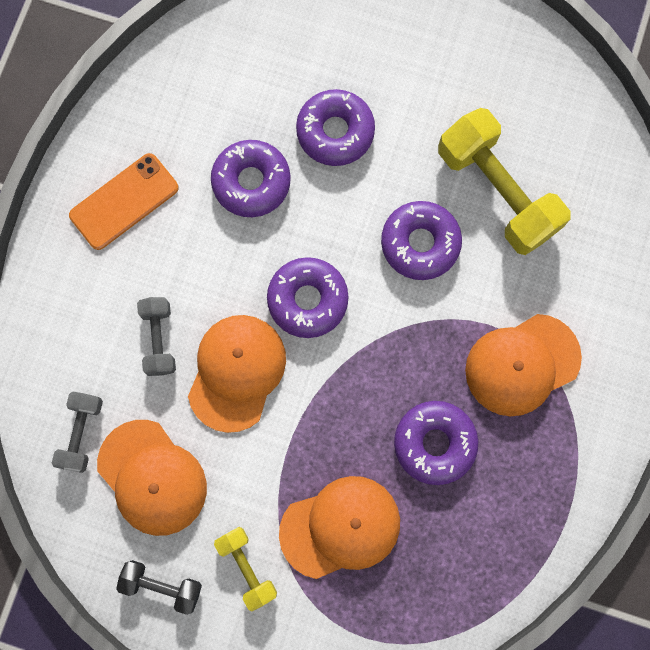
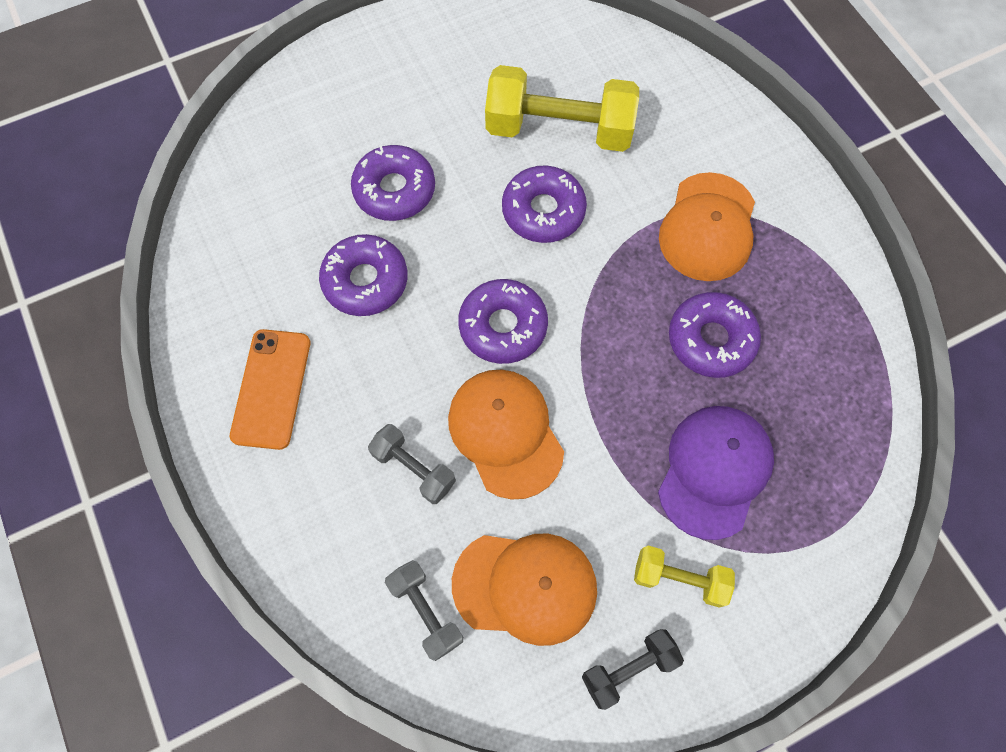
camera: 45 degrees left, 10 degrees down
orange cap [279,476,400,579] -> purple cap [658,406,774,540]

